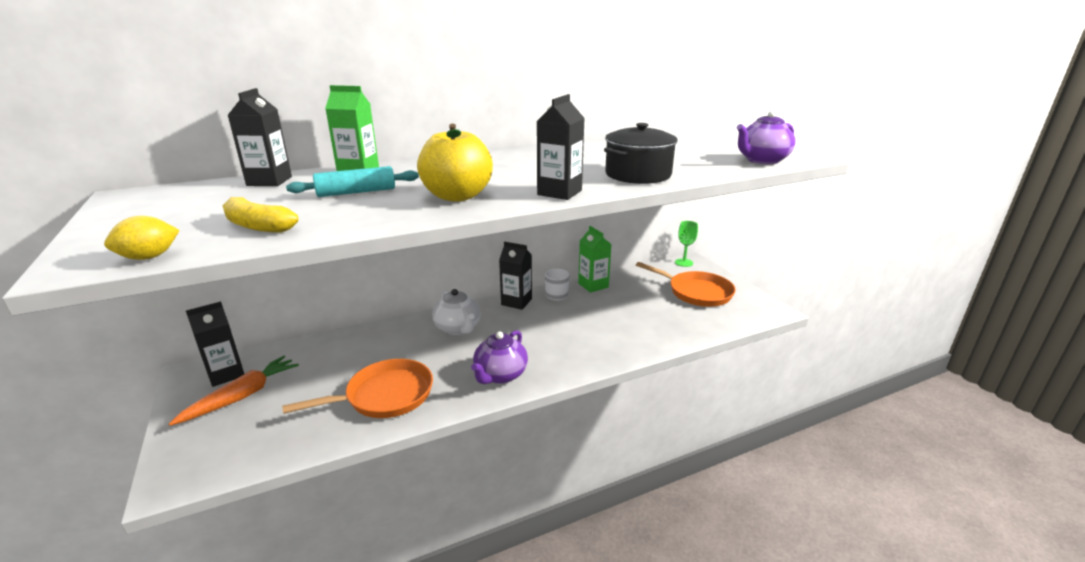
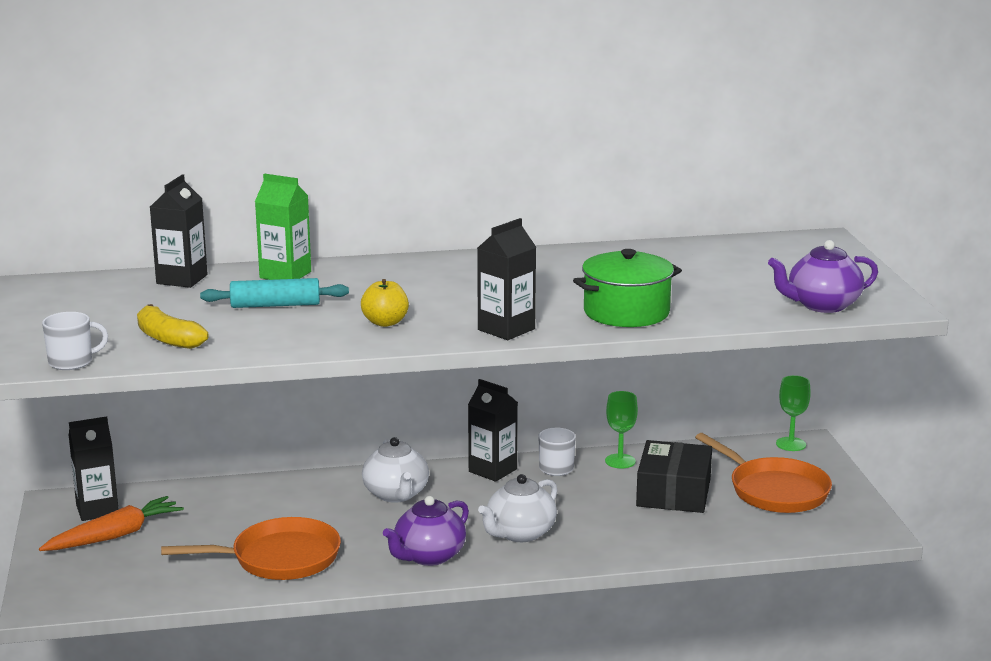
camera: 15 degrees right, 5 degrees down
yellow lemon [104,216,180,260] -> white mug [42,312,108,370]
yellow apple [417,124,493,202] -> yellow apple [361,279,409,327], size x0.56
green carton [578,226,612,293] -> green goblet [605,391,638,468]
black pot [604,123,678,184] -> green pot [573,249,682,327]
none -> white teapot [478,474,557,542]
none -> black box [636,440,712,513]

